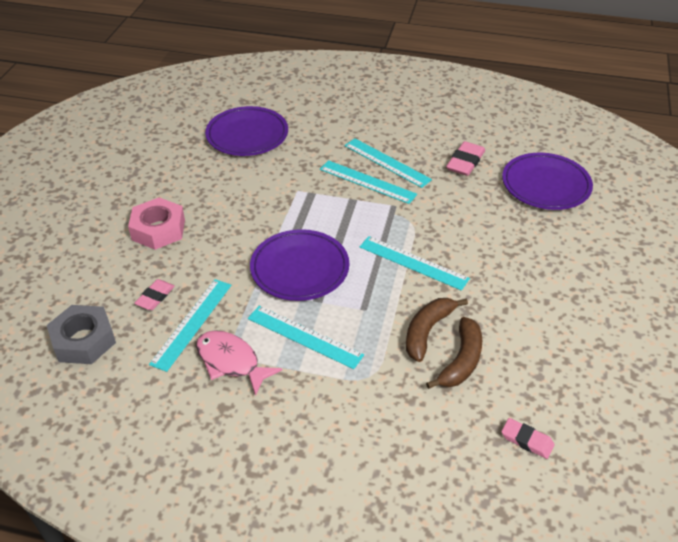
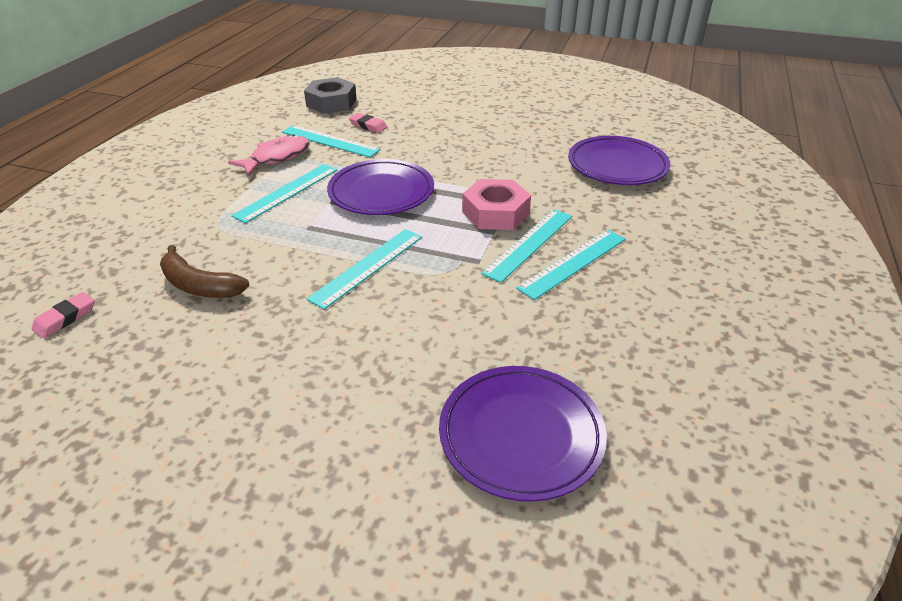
camera: 95 degrees right, 5 degrees down
pink nut [128,197,185,250] -> pink nut moved to [462,179,531,230]
brown banana [406,298,468,362] -> none
pink eraser [446,141,485,176] -> none

